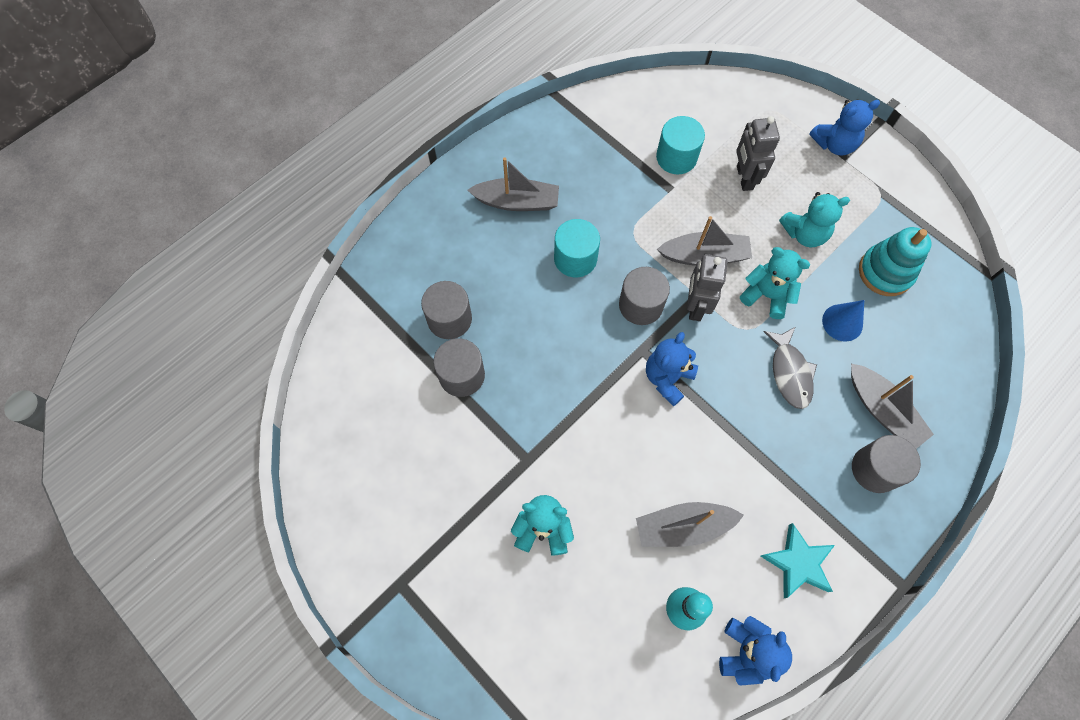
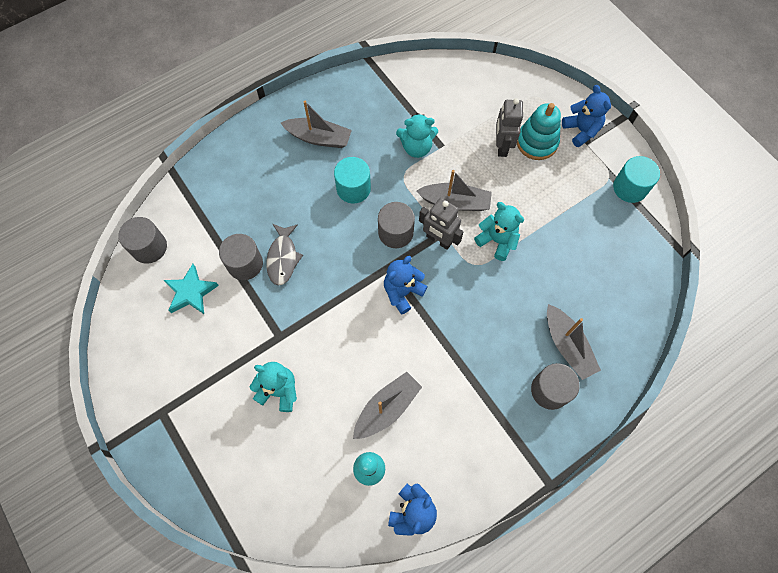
camera: 10 degrees right, 0 degrees up
grey cylinder [421,281,472,339] -> grey cylinder moved to [118,217,167,264]
grey boat [636,502,744,547] -> grey boat turned 135 degrees clockwise [353,372,422,439]
turquoise cylinder [656,116,705,175] -> turquoise cylinder moved to [613,156,660,203]
grey robot [687,254,727,321] -> grey robot turned 75 degrees counterclockwise [419,198,463,250]
turquoise star [760,523,835,598] -> turquoise star moved to [164,264,219,314]
grey fish [763,327,817,409] -> grey fish moved to [266,224,303,286]
turquoise teddy bear [779,192,850,247] -> turquoise teddy bear moved to [396,113,438,158]
blue teddy bear [809,99,880,156] -> blue teddy bear turned 105 degrees counterclockwise [562,85,611,147]
blue cone [822,300,864,342] -> none
turquoise stacking toy [859,227,932,296] -> turquoise stacking toy moved to [517,103,561,160]

